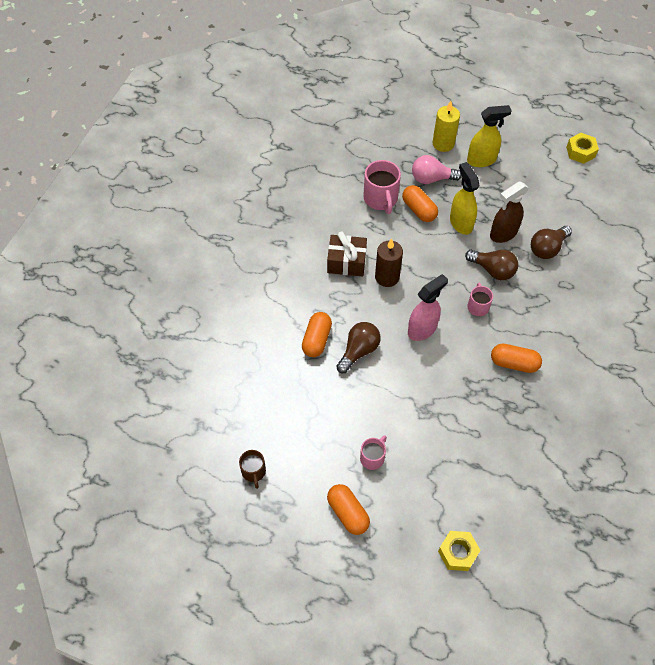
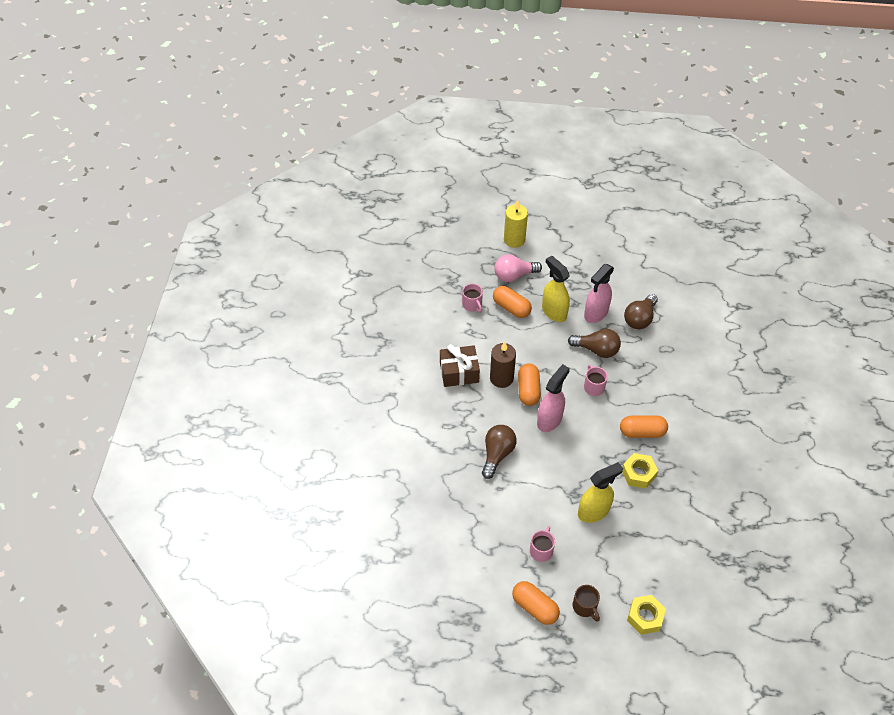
camera: 15 degrees left, 5 degrees down
brown mug [239,450,266,489] -> brown mug moved to [573,585,600,622]
orange capsule [302,312,332,357] -> orange capsule moved to [518,363,541,406]
pink mug [363,160,401,214] -> pink mug [462,284,483,313], size x0.59
yellow spray bottle [467,105,512,167] -> yellow spray bottle moved to [578,462,623,523]
brown spray bottle [490,182,529,243] -> pink spray bottle [584,264,614,323]
yellow nut [566,133,599,164] -> yellow nut moved to [622,453,658,489]

